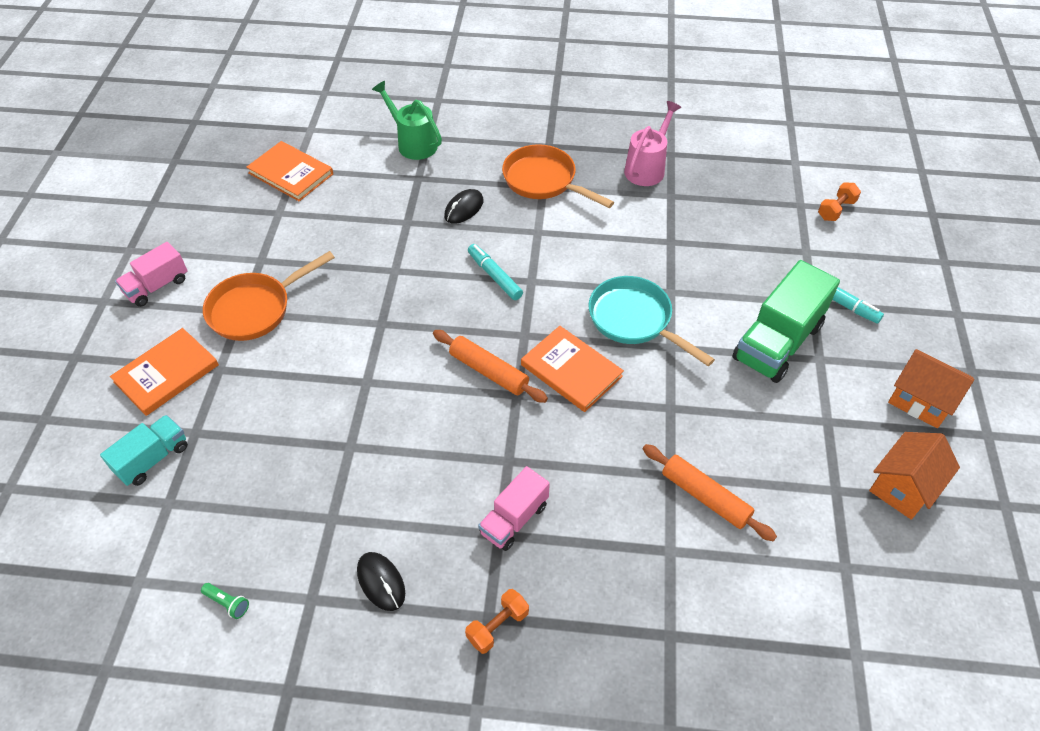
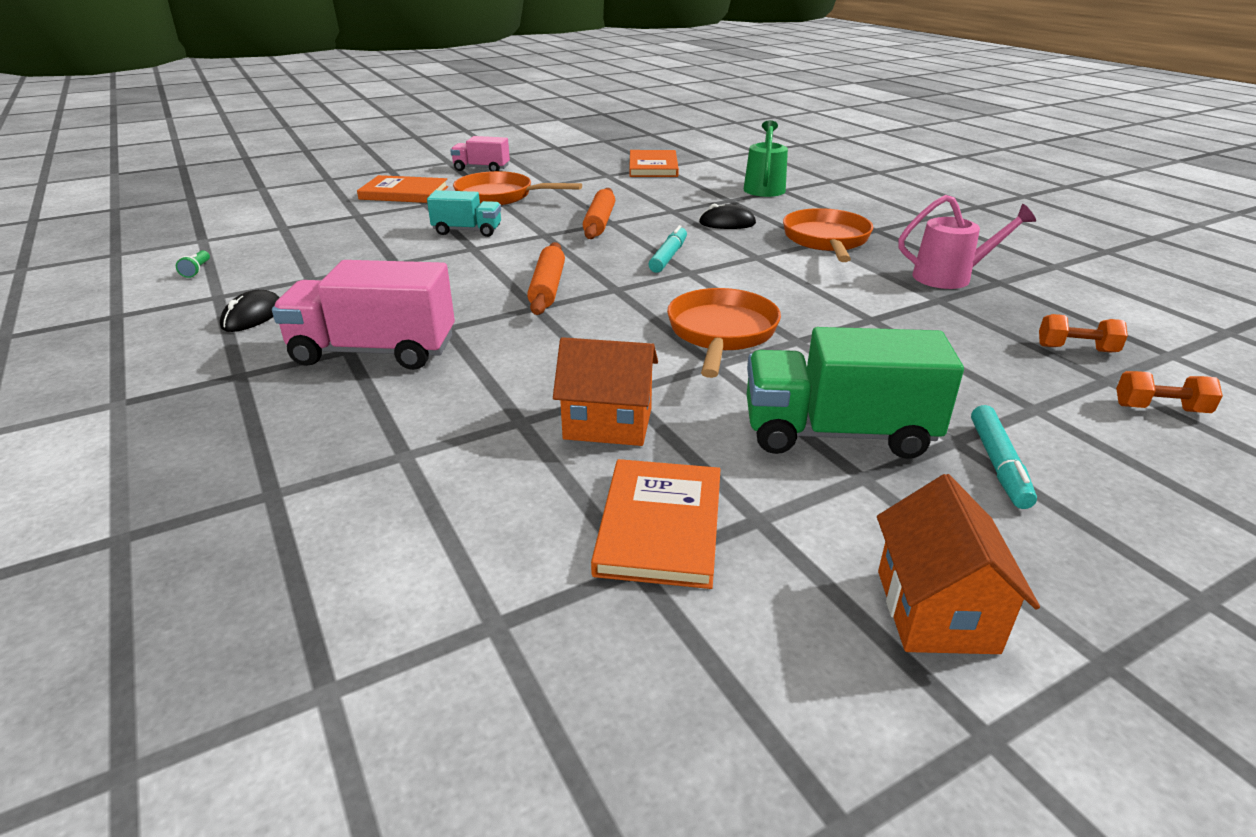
camera: 55 degrees right, 20 degrees down
turquoise truck [100,415,188,486] -> turquoise truck moved to [427,190,501,237]
orange dumbbell [465,589,529,654] -> orange dumbbell moved to [1039,314,1128,352]
pink truck [478,466,550,551] -> pink truck [272,260,455,370], size x1.72
orange book [521,326,624,412] -> orange book moved to [591,459,721,589]
turquoise pan [589,276,715,366] -> orange pan [667,288,781,378]
orange rolling pin [643,444,777,541] -> orange rolling pin moved to [583,188,615,239]
orange house [869,432,960,520] -> orange house moved to [553,337,658,446]

